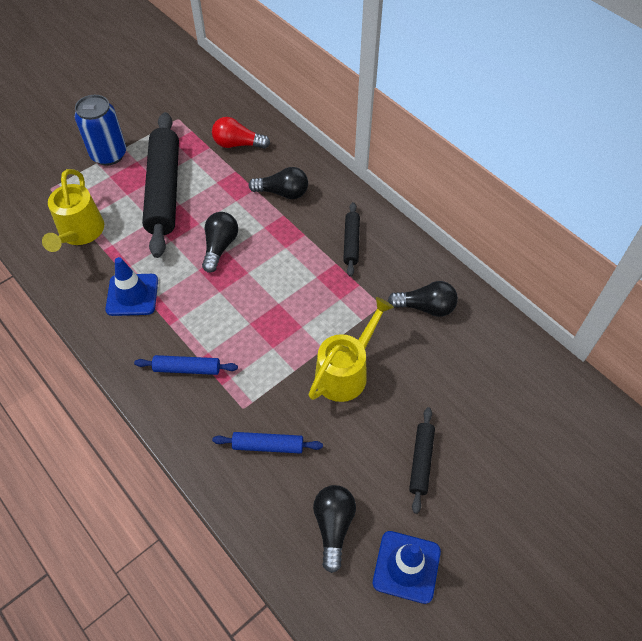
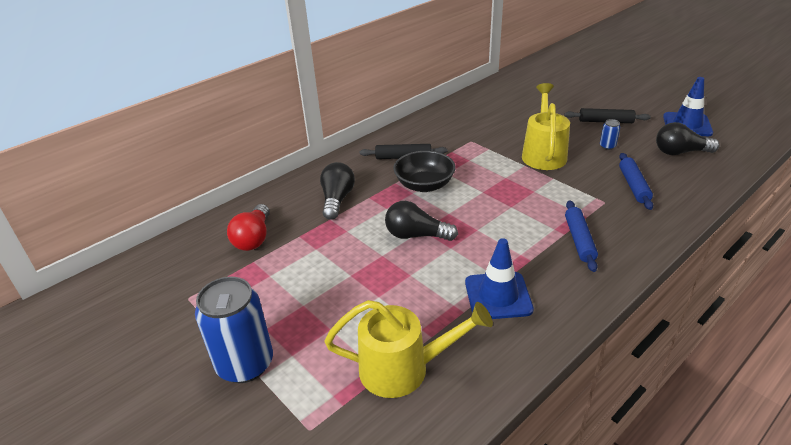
camera: 90 degrees left, 20 degrees down
black rolling pin [142,112,179,258] -> none
yellow watering can [308,297,394,402] -> yellow watering can turned 60 degrees clockwise [522,83,570,170]
black light bulb [388,281,458,317] -> none
none -> black bowl [393,151,456,192]
none -> blue can [600,119,620,150]

